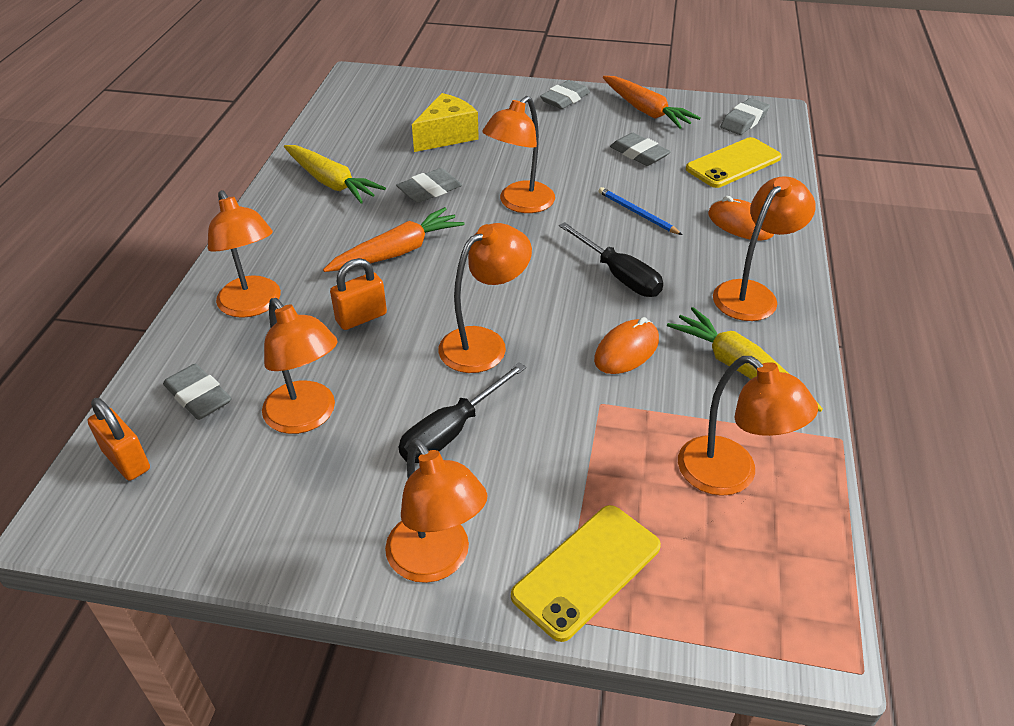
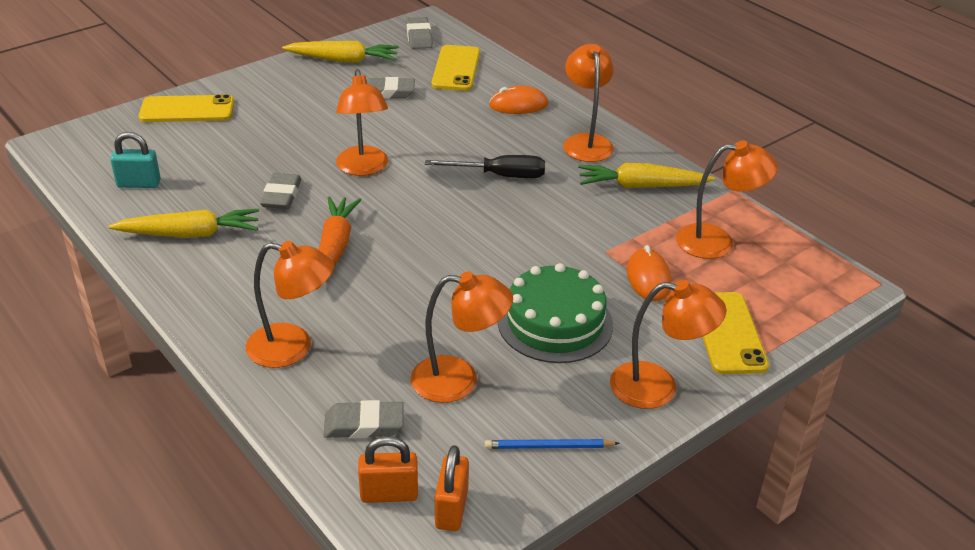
camera: 50 degrees left, 5 degrees down
orange padlock [330,258,387,330] -> orange padlock moved to [435,445,469,531]
black screwdriver [399,363,526,463] -> green cake [498,263,613,363]
yellow cheese [412,93,479,152] -> none
orange lamp [439,223,532,373] -> none
grey eraser [540,80,590,109] -> none
orange mouse [594,317,659,374] -> orange mouse moved to [627,245,671,301]
blue pencil [598,187,682,235] -> blue pencil moved to [485,439,620,449]
orange carrot [603,76,701,129] -> yellow carrot [282,41,399,63]
none -> turquoise padlock [110,132,161,188]
none -> yellow phone [139,94,235,122]

